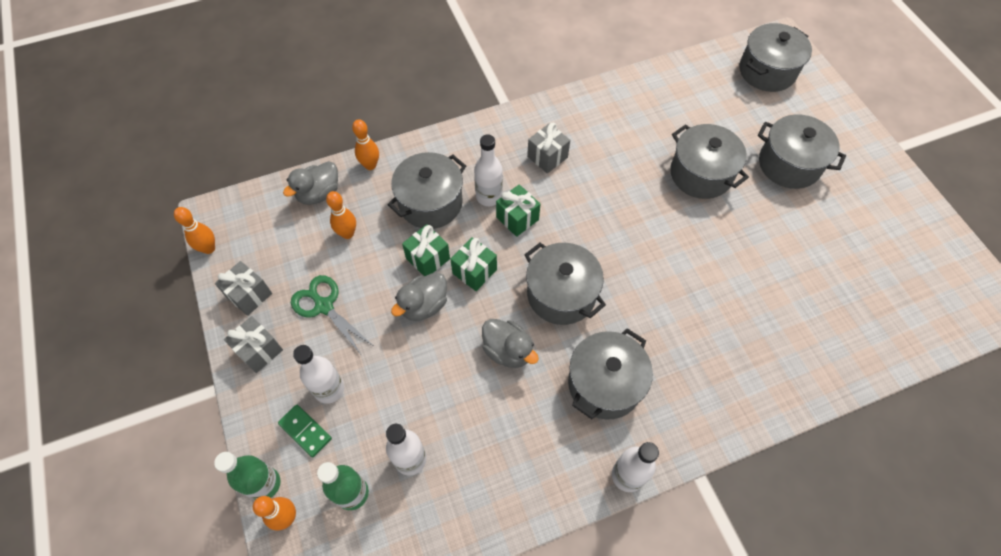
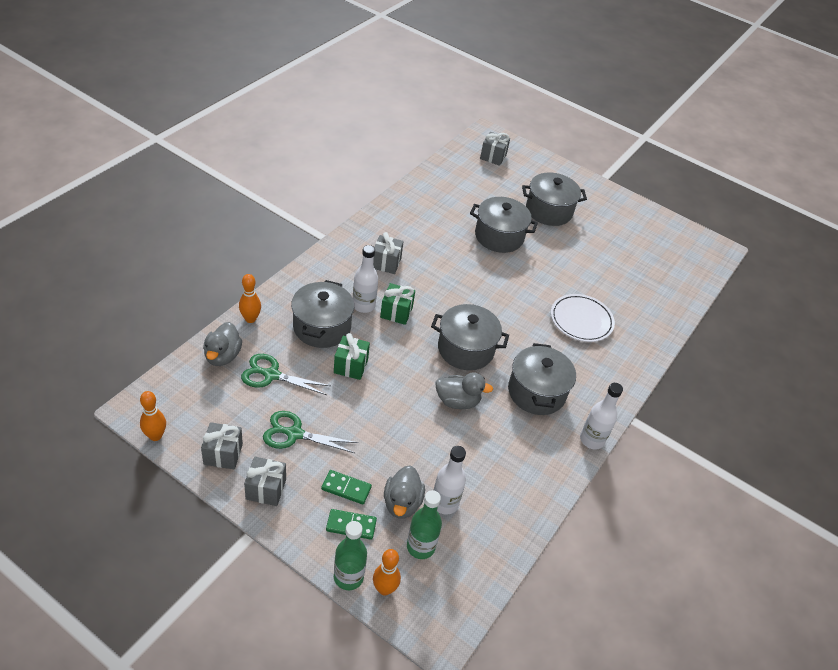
camera: 40 degrees left, 15 degrees down
white bottle [293,345,344,404] -> green domino [321,470,372,505]
orange bowling pin [326,191,356,239] -> green scissors [241,354,331,395]
grey duck [391,272,447,321] -> grey duck moved to [384,465,425,519]
green gift [450,237,497,291] -> none
grey pot [740,23,812,92] -> grey gift [480,132,510,166]
none -> white plate [551,294,615,342]

